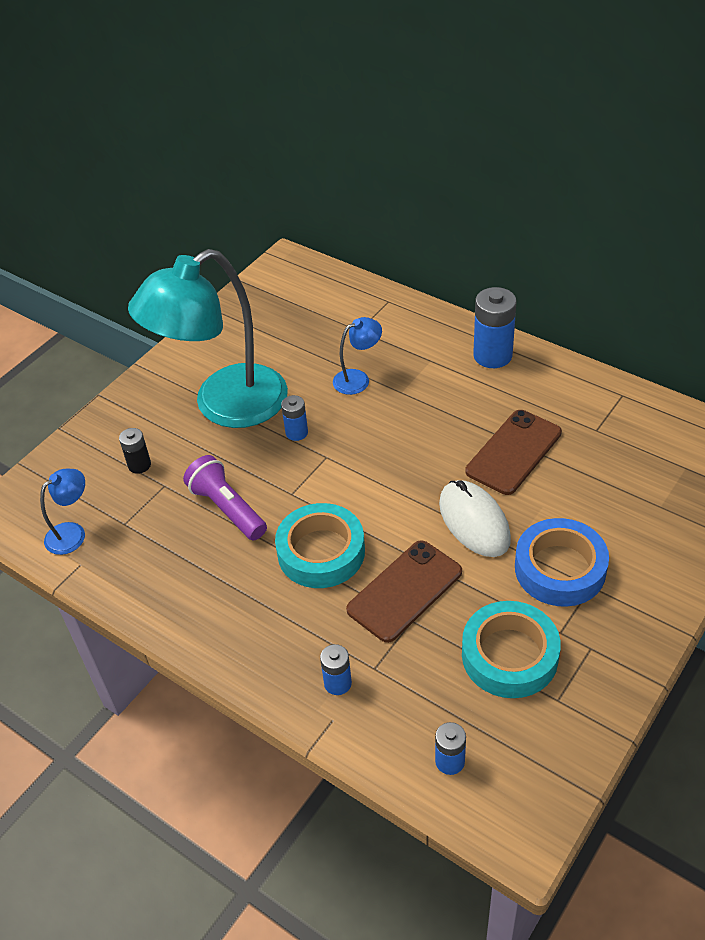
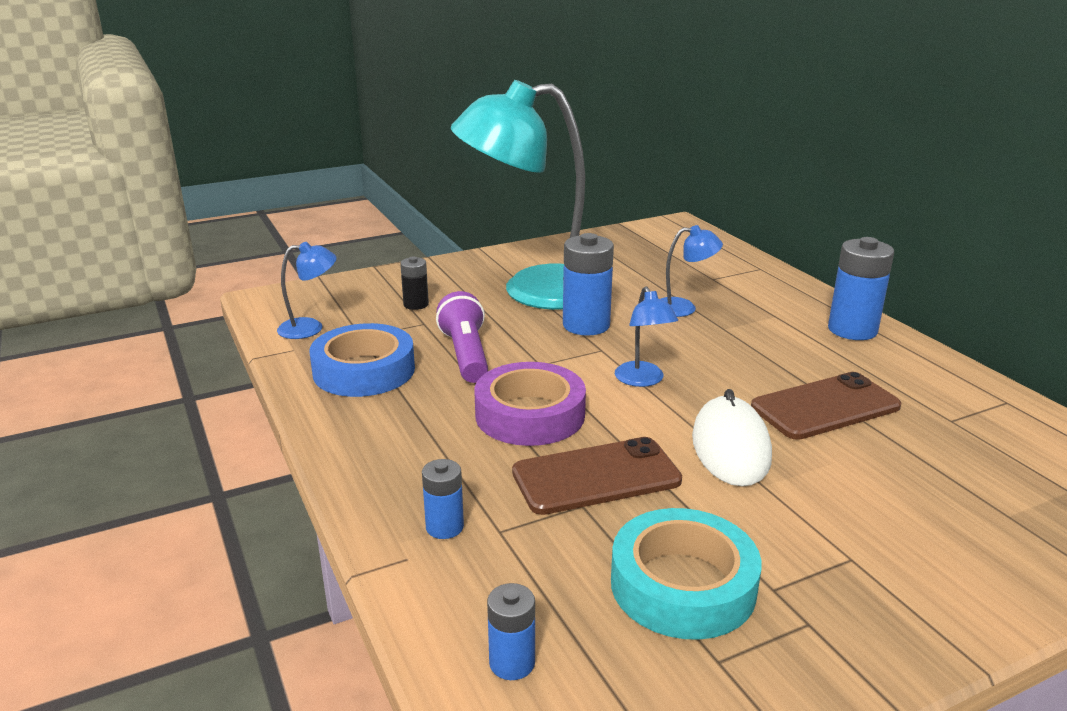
camera: 25 degrees right, 20 degrees down
turquoise tape [275,503,365,588] -> purple tape [474,362,586,446]
blue battery [281,395,308,441] -> blue battery [563,233,614,336], size x1.81
blue tape [515,518,609,607] -> blue tape moved to [310,323,415,397]
none -> blue lamp [615,286,678,387]

